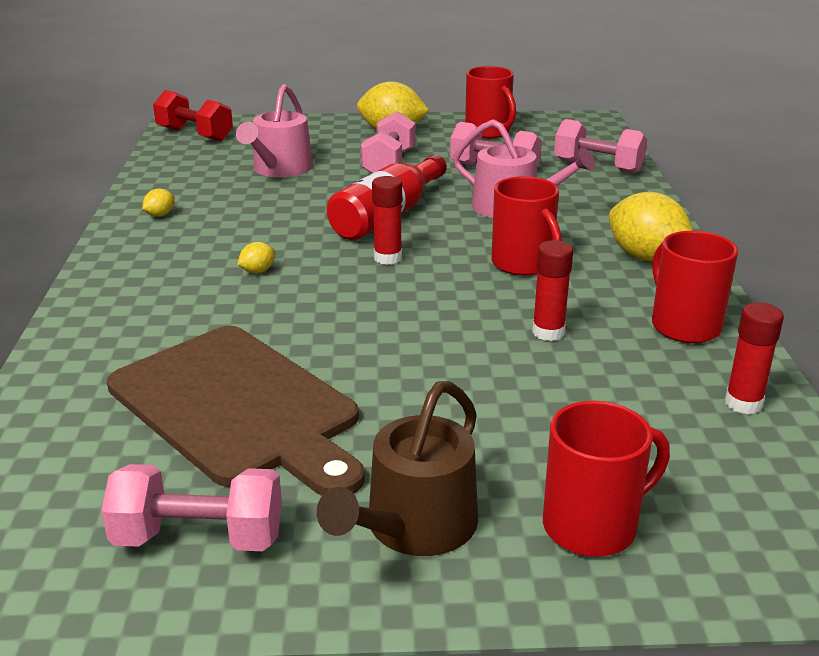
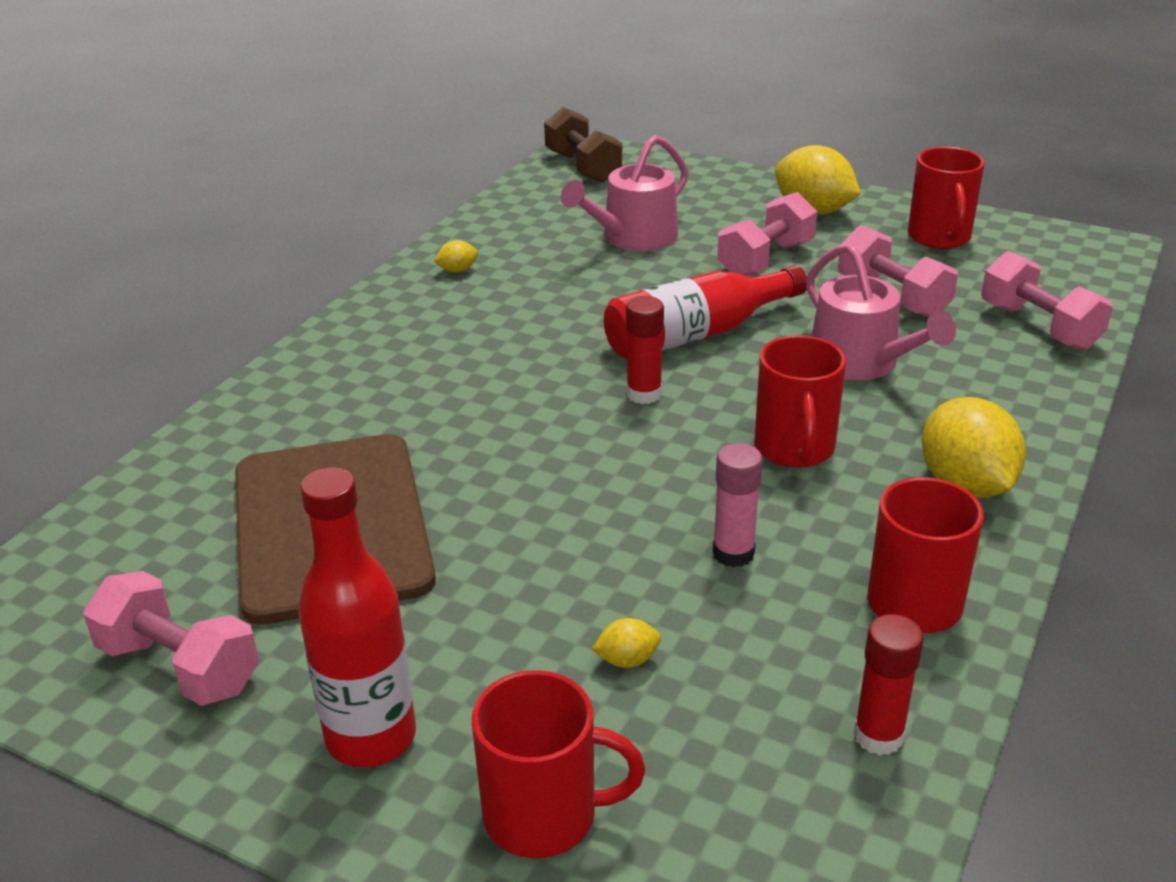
camera: 30 degrees right, 5 degrees up
red dumbbell [153,90,233,142] -> brown dumbbell [544,107,622,183]
yellow lemon [237,242,275,273] -> yellow lemon moved to [592,618,661,668]
brown watering can [317,381,478,556] -> red bottle [298,467,416,767]
red glue stick [532,240,573,341] -> pink glue stick [713,443,763,568]

